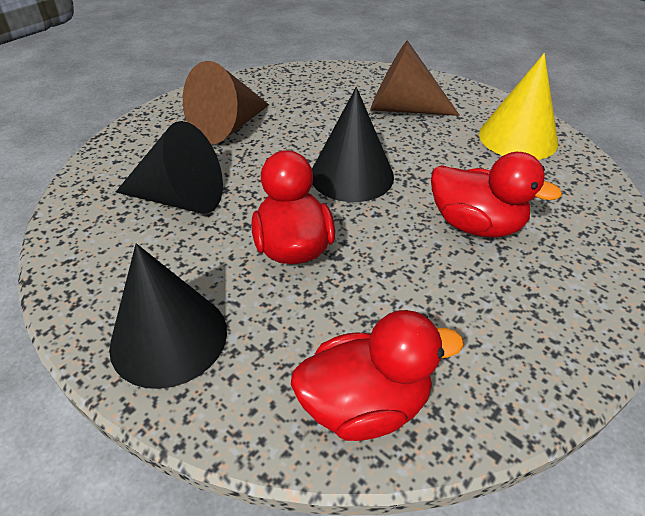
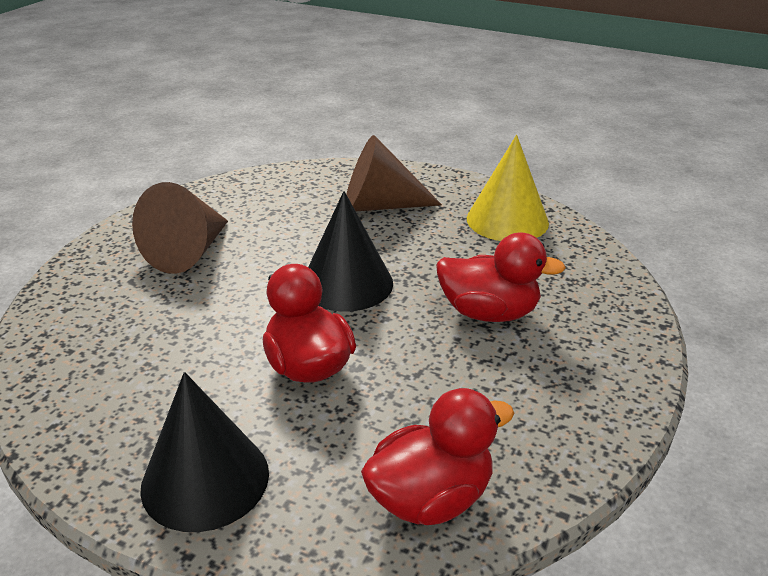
camera: 15 degrees left, 10 degrees down
black cone [116,121,223,214] -> none

